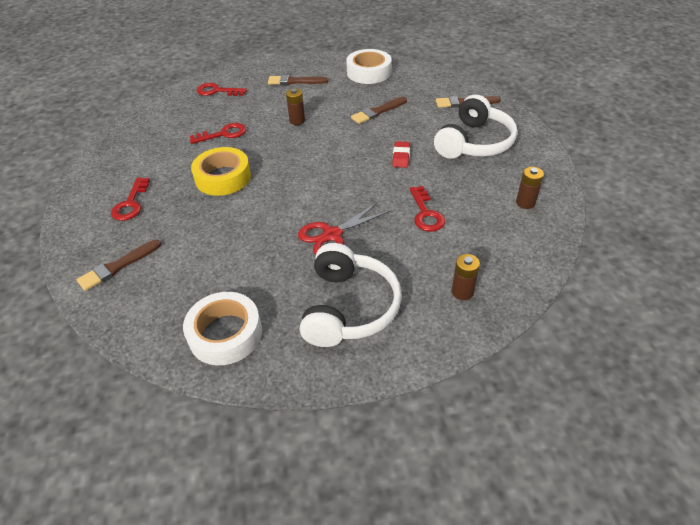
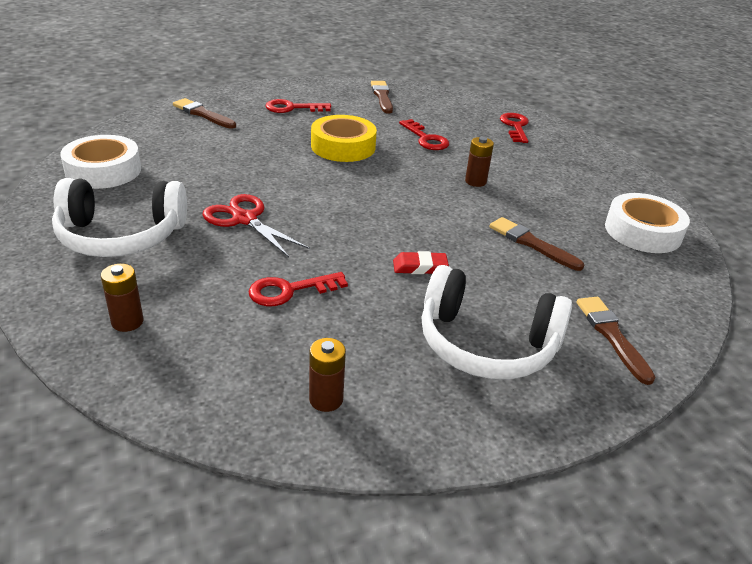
camera: 75 degrees right, 10 degrees down
brown brush [268,75,328,85] -> brown brush moved to [371,81,393,114]

